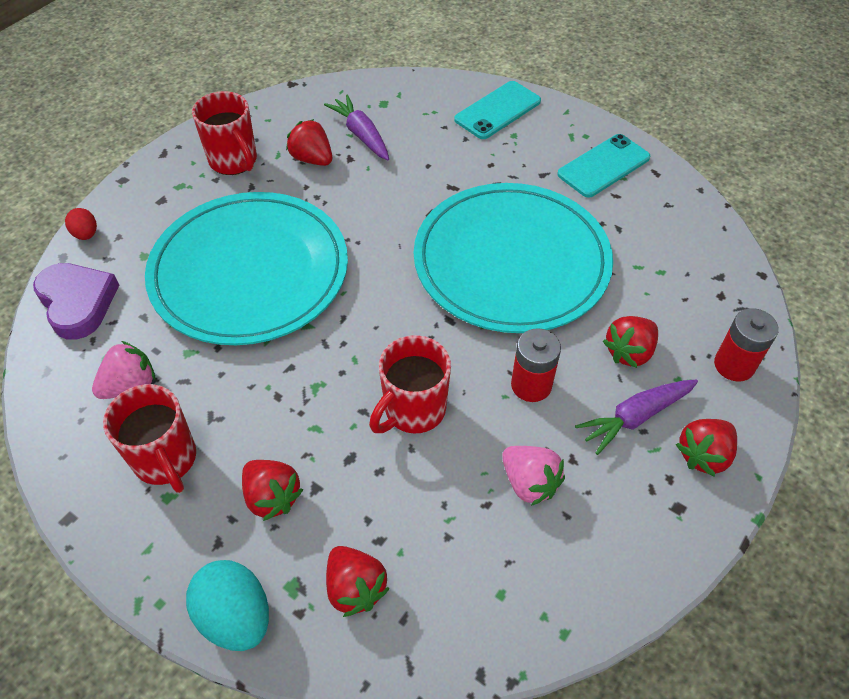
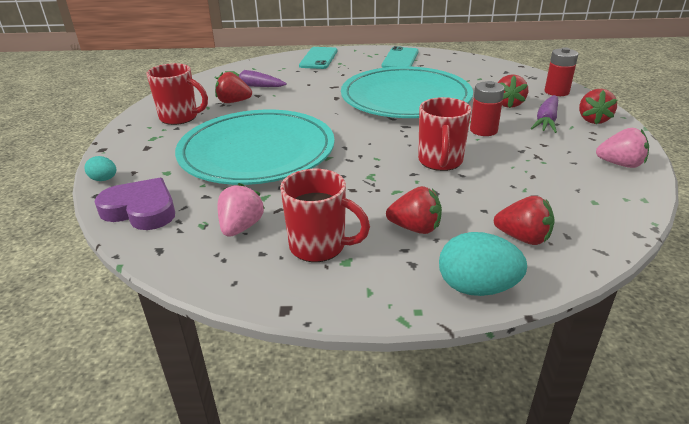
camera: 35 degrees left, 20 degrees down
red egg [65,208,97,240] -> turquoise egg [84,156,116,181]
pink strawberry [502,446,565,506] -> pink strawberry moved to [596,128,649,168]

